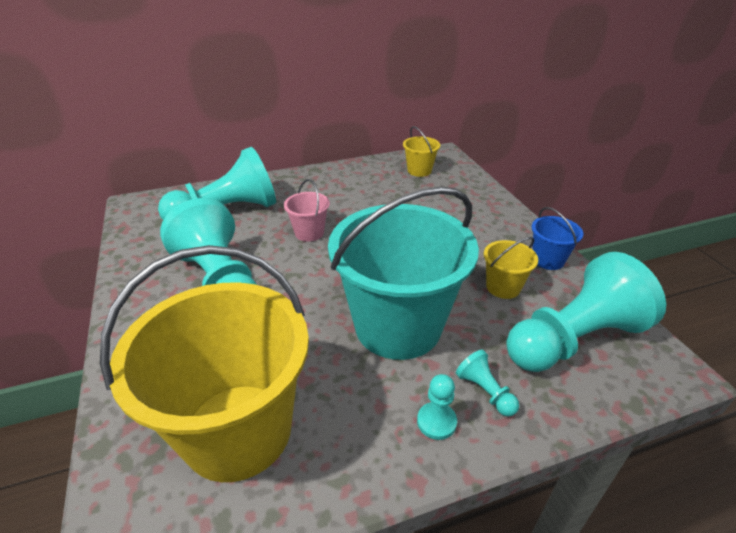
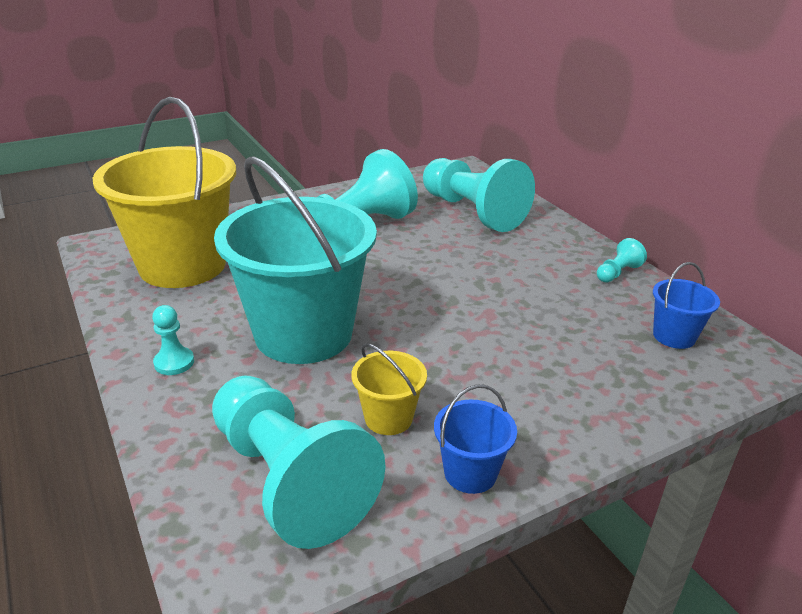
camera: 80 degrees right, 5 degrees down
pink bucket [284,179,330,242] -> none
yellow bucket [403,126,440,177] -> blue bucket [653,262,720,349]
turquoise pawn [456,350,519,417] -> turquoise pawn moved to [597,238,647,283]

